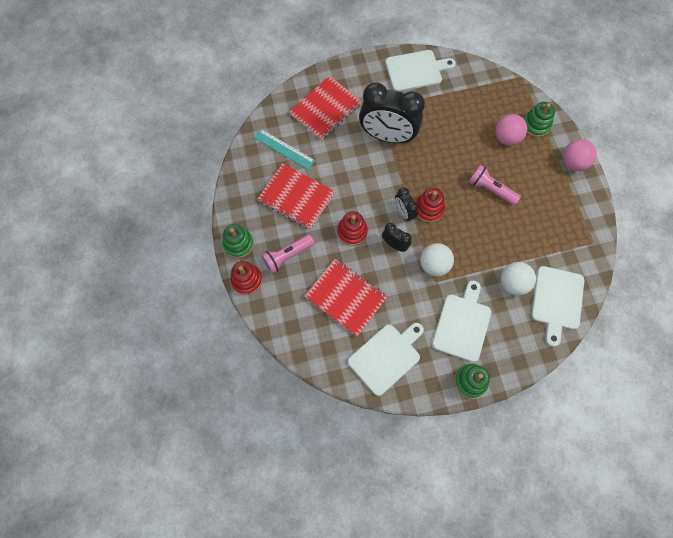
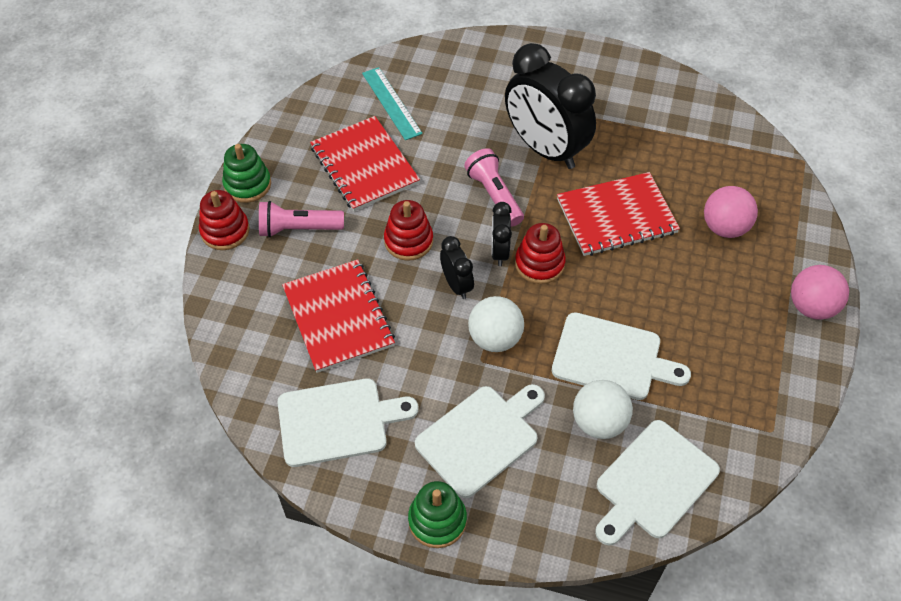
camera: 30 degrees right, 15 degrees down
red notebook [289,76,361,140] -> red notebook moved to [557,172,680,256]
white cutting board [385,50,456,92] -> white cutting board moved to [552,312,691,400]
pink flashlight [469,165,521,205] -> pink flashlight moved to [464,148,524,227]
green stacking toy [524,102,555,137] -> none

